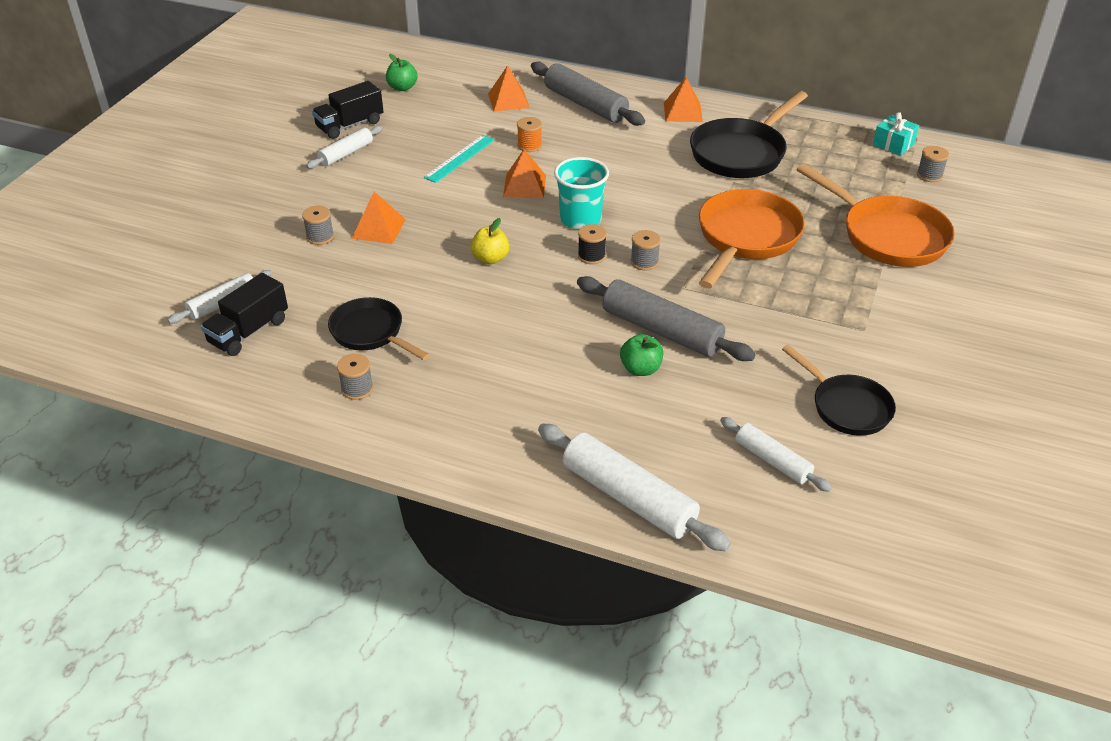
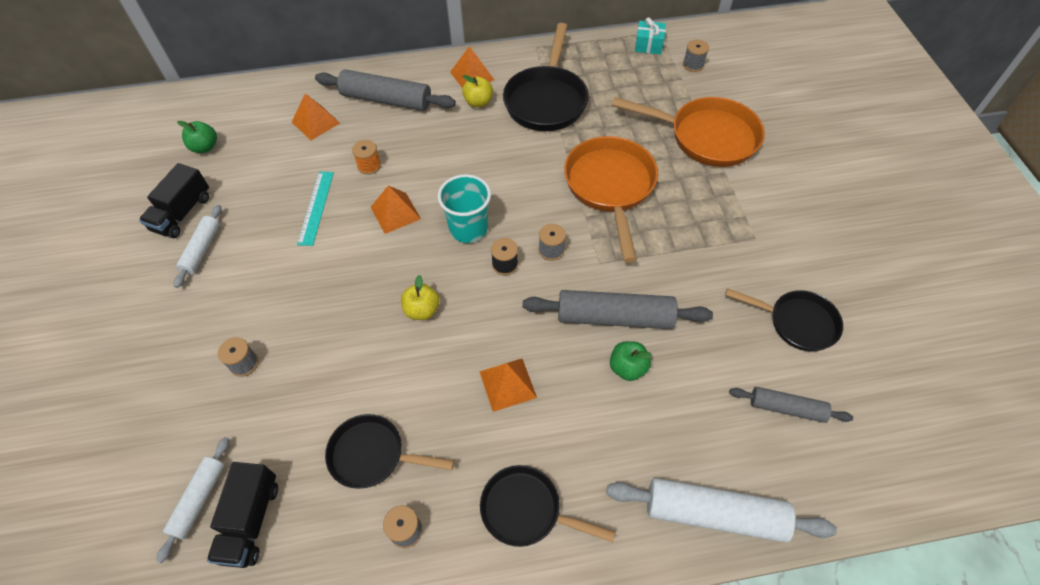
camera: 30 degrees left, 15 degrees up
orange pyramid [352,191,406,244] -> orange pyramid moved to [479,359,537,412]
white rolling pin [720,417,832,492] -> grey rolling pin [729,387,853,423]
none -> yellow apple [462,75,493,107]
none -> black pan [480,465,616,547]

